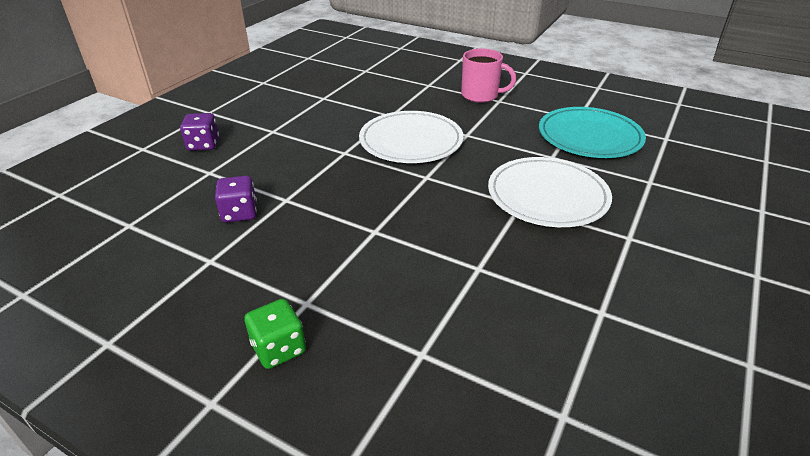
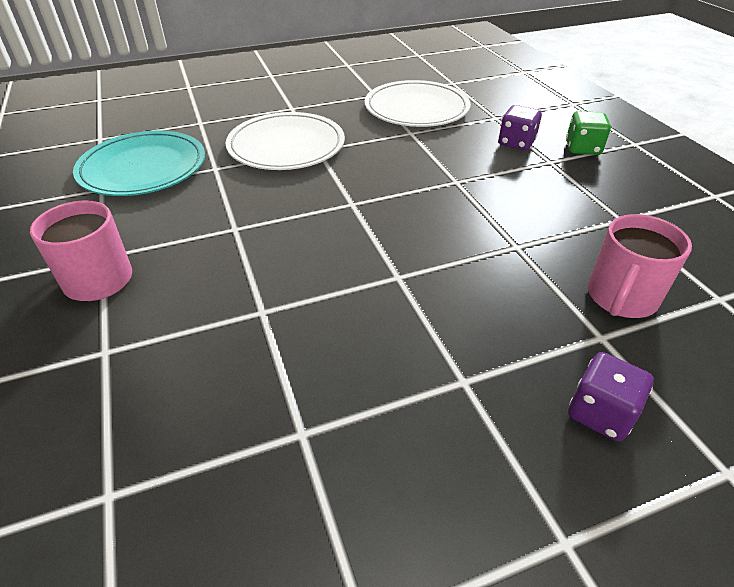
camera: 140 degrees left, 5 degrees up
purple dice [215,176,257,223] -> purple dice moved to [499,105,542,150]
white plate [359,111,464,163] -> white plate moved to [365,80,471,127]
none -> pink mug [588,214,692,318]

